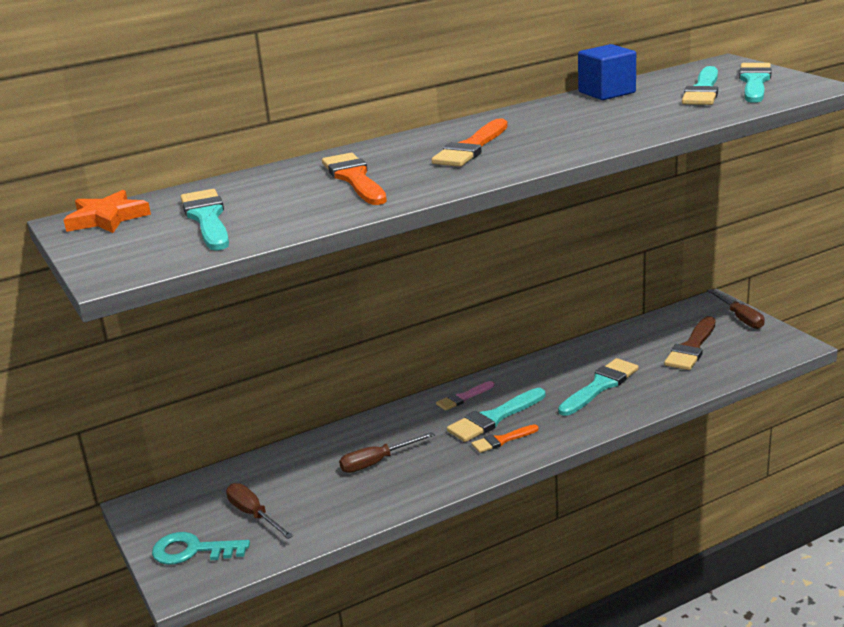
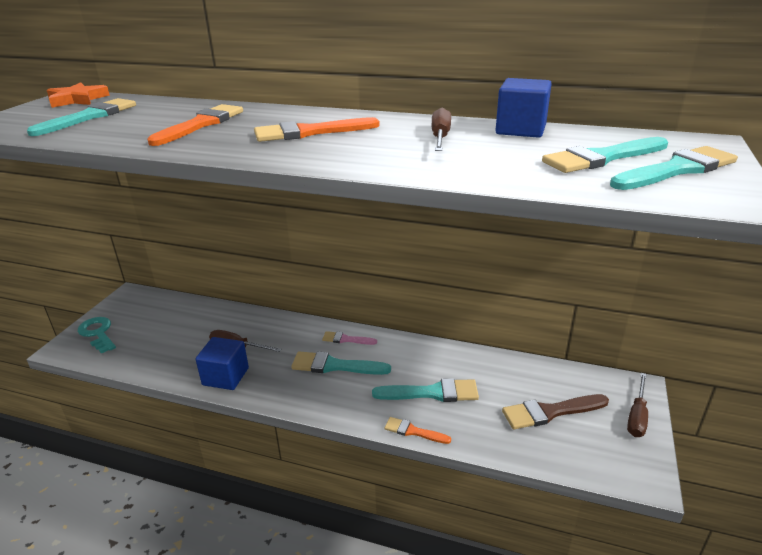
camera: 45 degrees right, 5 degrees up
brown screwdriver [226,483,293,539] -> brown screwdriver moved to [432,107,451,151]
orange brush [471,424,539,453] -> orange brush moved to [384,417,451,444]
none -> blue cube [195,337,249,390]

